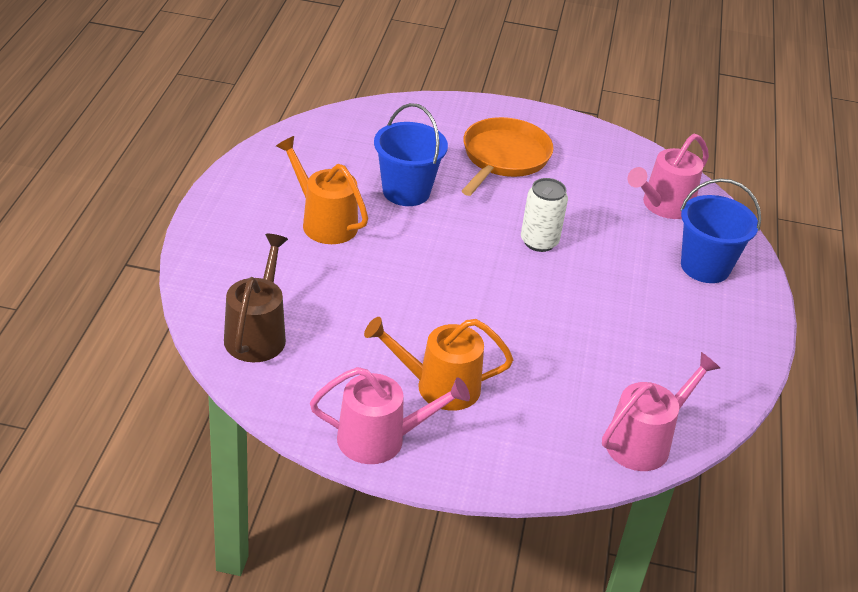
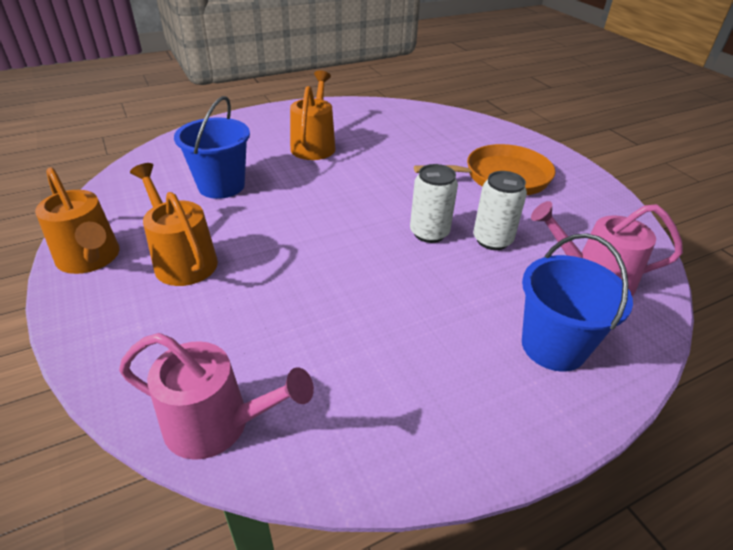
camera: 55 degrees right, 0 degrees up
brown watering can [224,234,288,362] -> none
pink watering can [310,367,470,464] -> orange watering can [35,167,120,274]
blue bucket [374,103,448,206] -> blue bucket moved to [174,96,250,199]
none -> white can [473,171,527,250]

